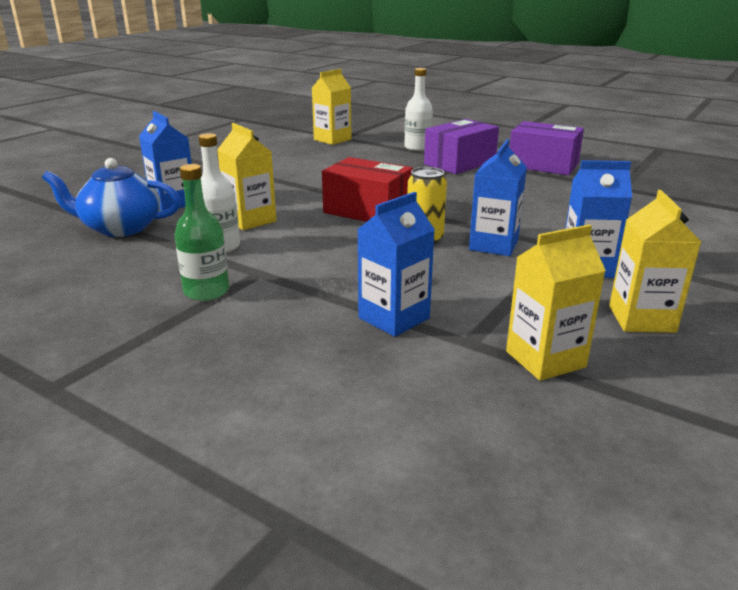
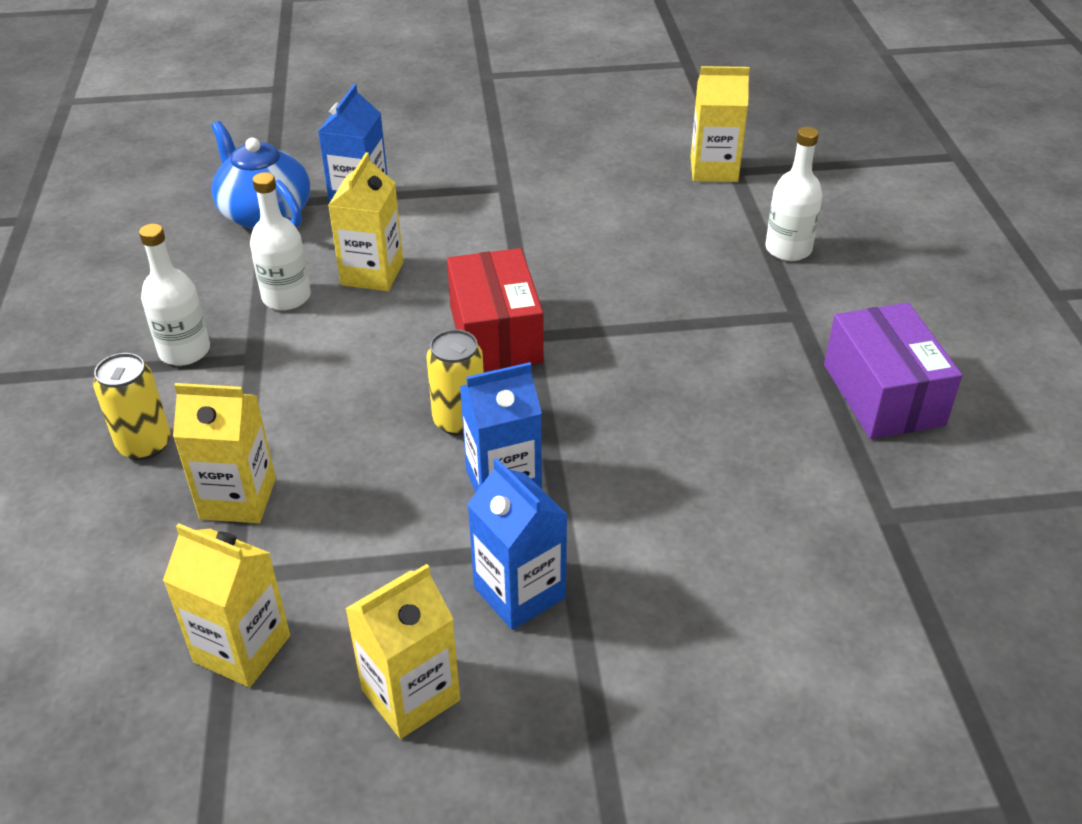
camera: 50 degrees right, 15 degrees up
green bottle [174,164,229,301] -> white bottle [139,224,210,366]
blue carton [357,192,435,337] -> yellow carton [173,383,276,523]
purple box [424,119,499,174] -> none
none -> yellow can [93,353,171,460]

